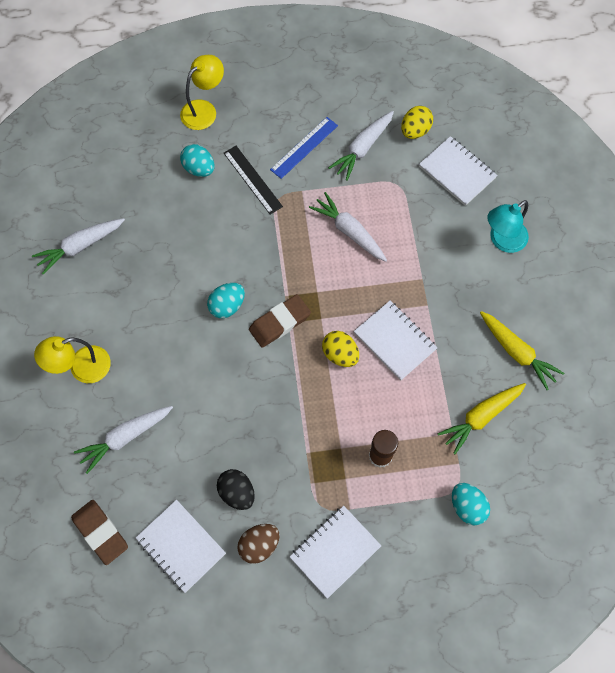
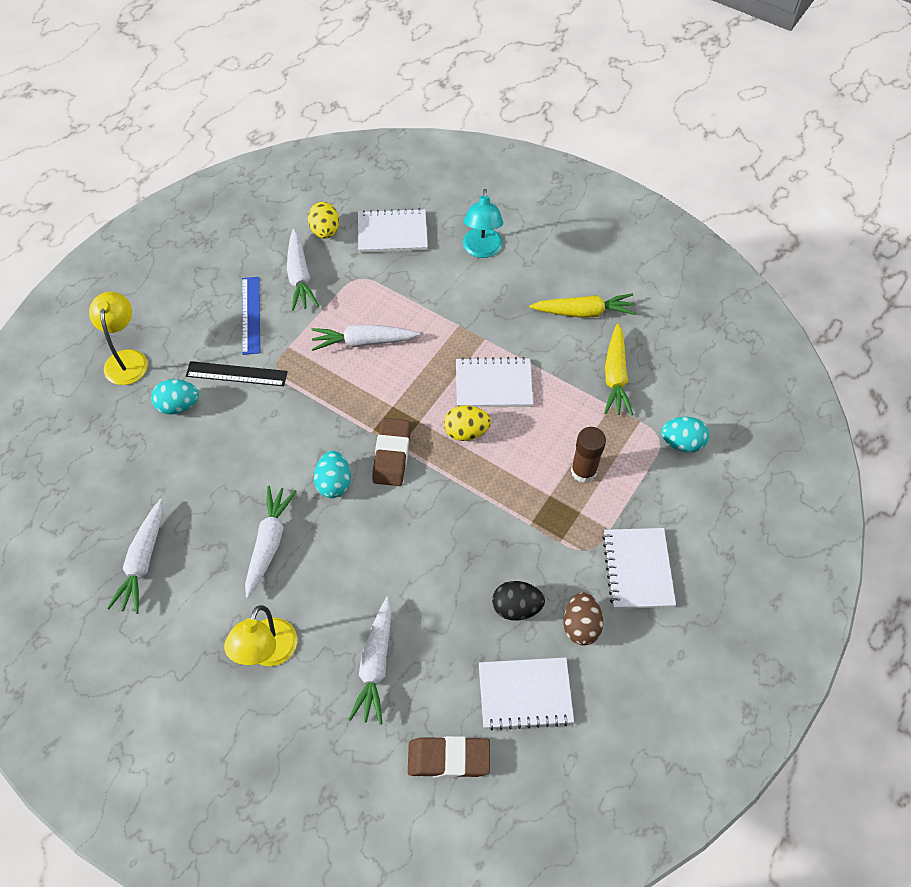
camera: 50 degrees left, 10 degrees down
none -> white carrot [245,486,297,598]

